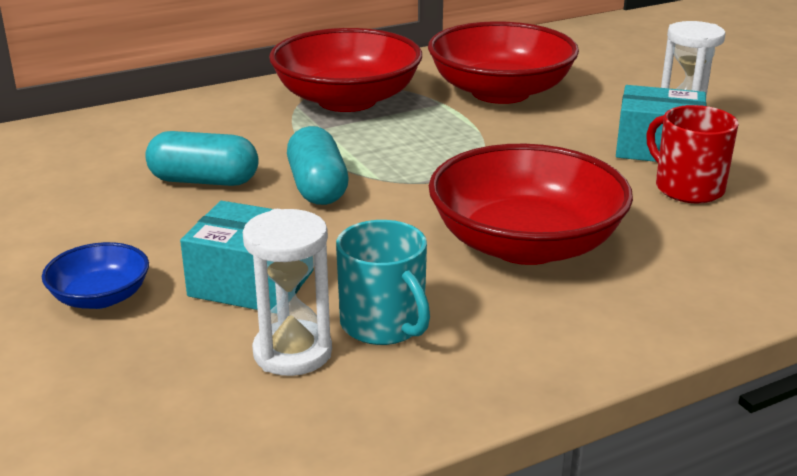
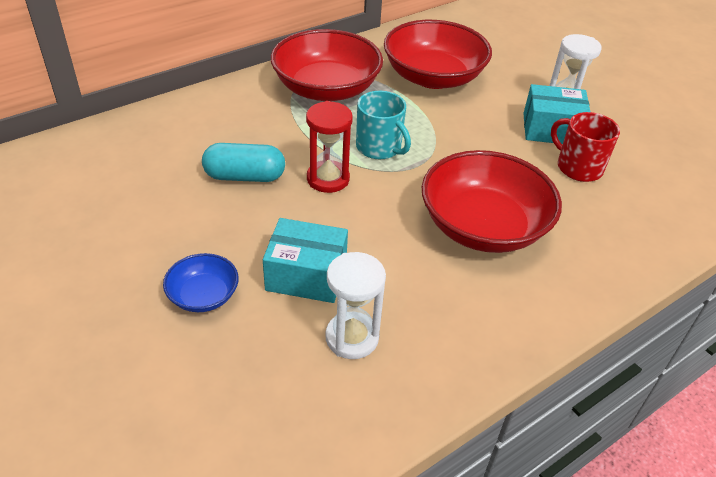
camera: 10 degrees left, 15 degrees up
turquoise capsule [287,126,349,205] -> red hourglass [306,101,353,193]
turquoise mug [336,220,430,345] -> turquoise mug moved to [356,91,411,159]

